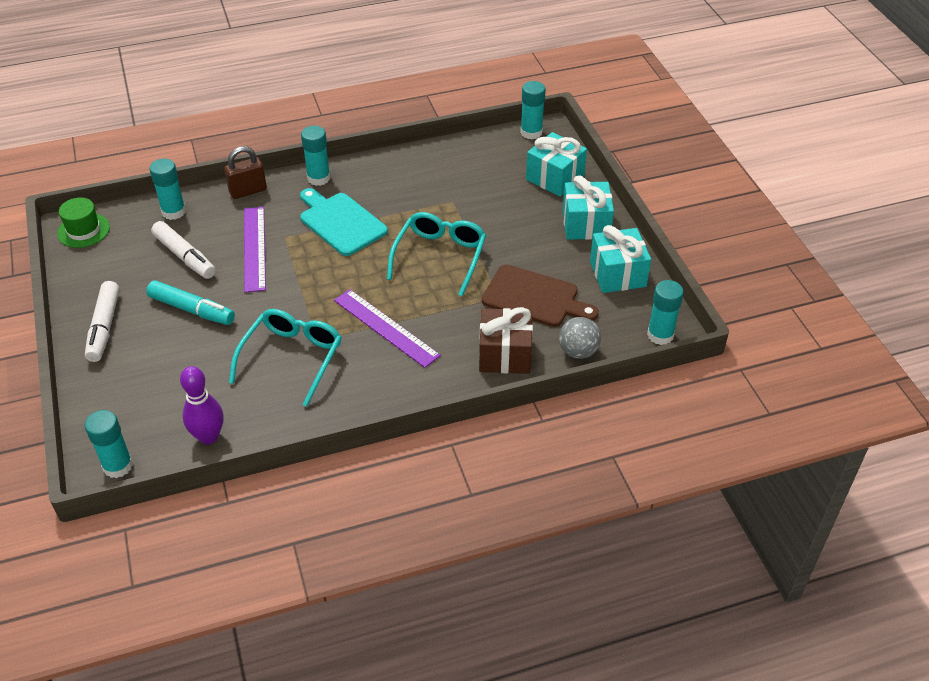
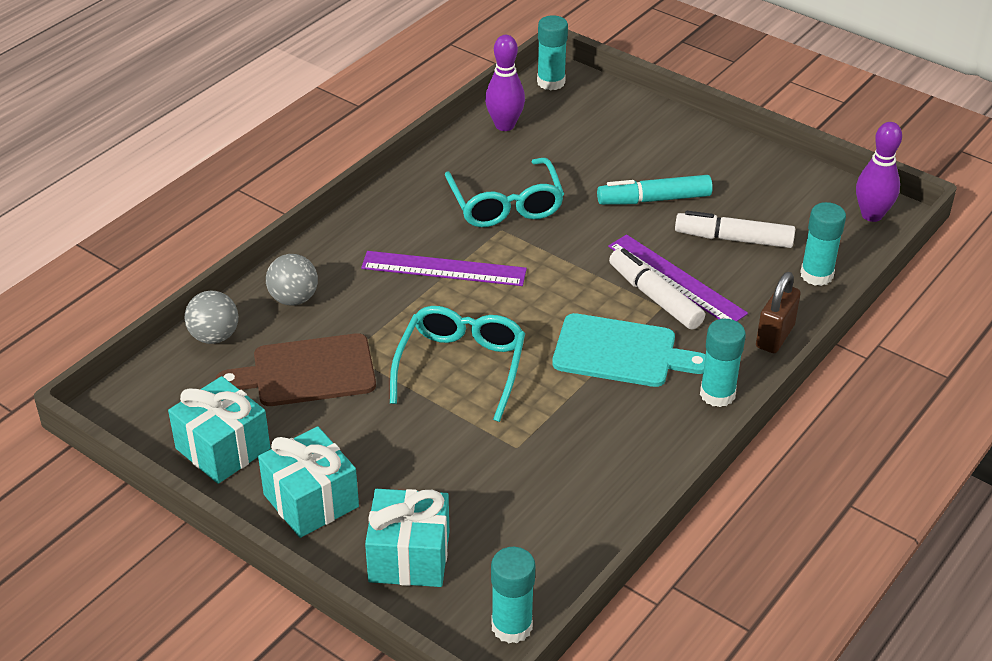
camera: 145 degrees right, 5 degrees down
green hat [57,198,110,248] -> purple bowling pin [856,122,902,222]
white marker [85,281,119,362] -> white marker moved to [609,248,705,330]
turquoise glasses [387,212,486,296] -> turquoise glasses turned 150 degrees counterclockwise [390,306,525,422]
brown gift [479,307,533,374] -> grey ball [266,254,318,306]
turquoise glue stick [647,280,684,345] -> none

